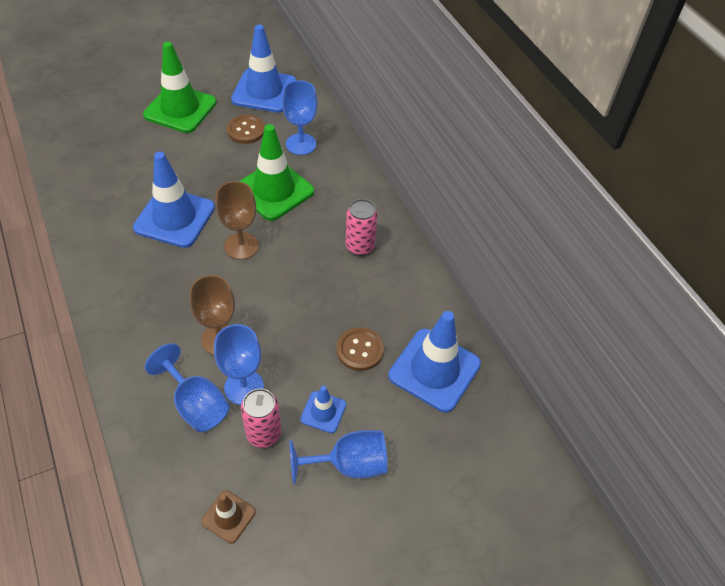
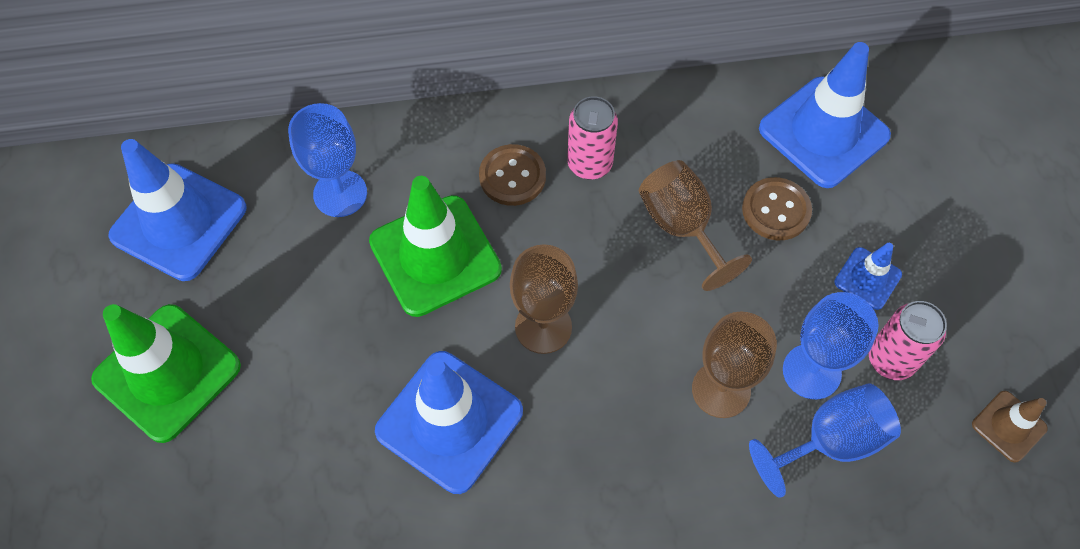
camera: 70 degrees left, 10 degrees up
brown button [227,115,265,144] -> brown button moved to [479,144,546,206]
blue goblet [290,430,388,484] -> none
none -> brown goblet [639,160,752,291]

